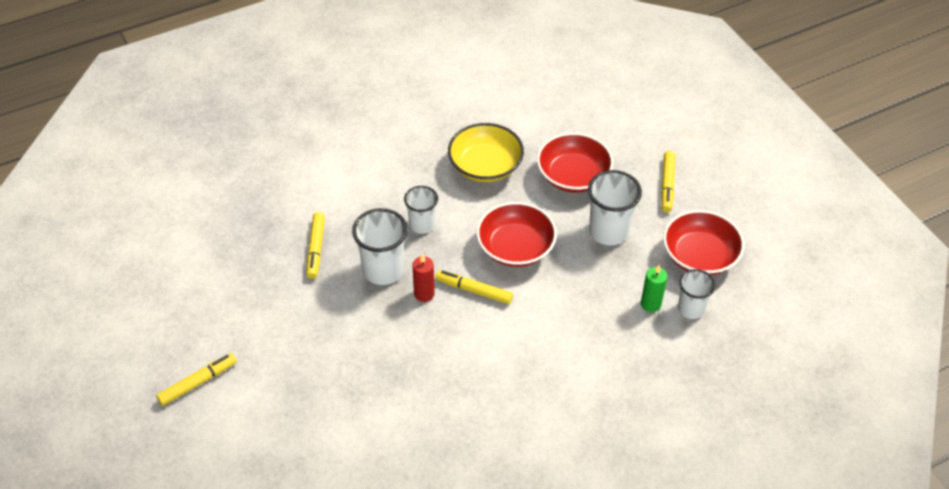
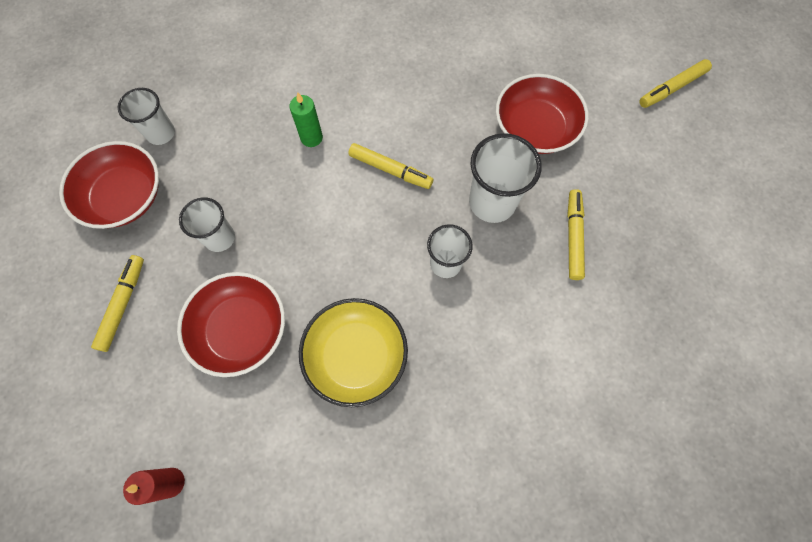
camera: 175 degrees left, 20 degrees up
red candle [412,254,435,302] -> red candle moved to [123,468,185,505]
red bowl [476,202,557,267] -> red bowl moved to [496,74,589,154]
white cup [588,170,642,245] -> white cup [179,197,235,252], size x0.65
green candle [641,265,668,312] -> green candle moved to [289,92,323,147]

